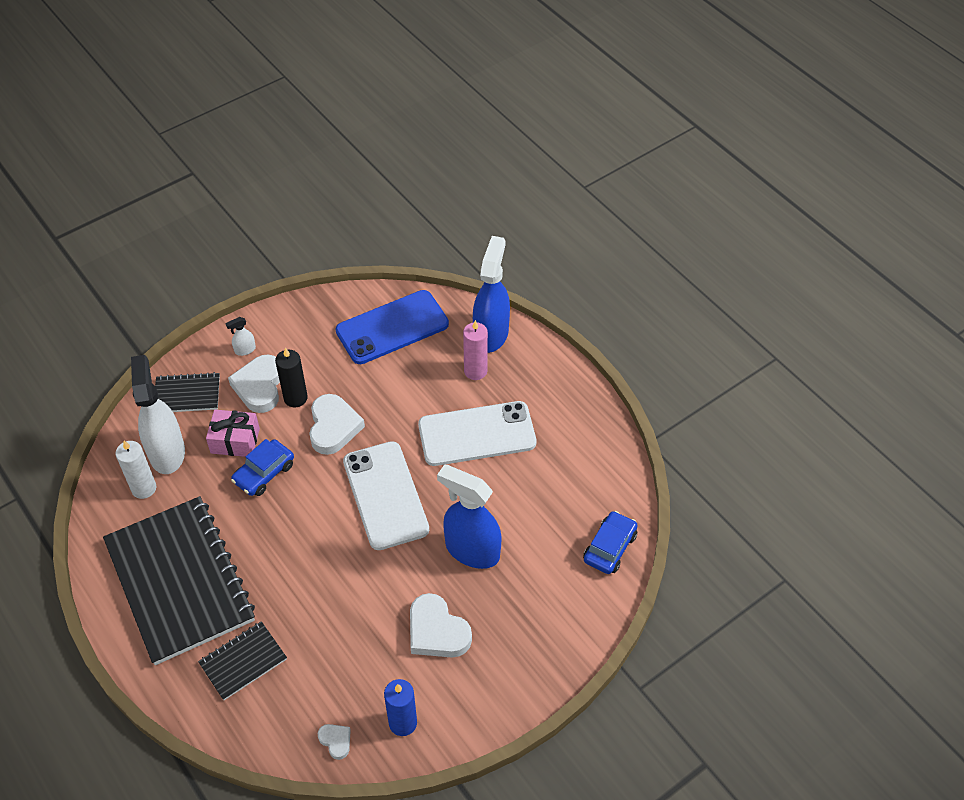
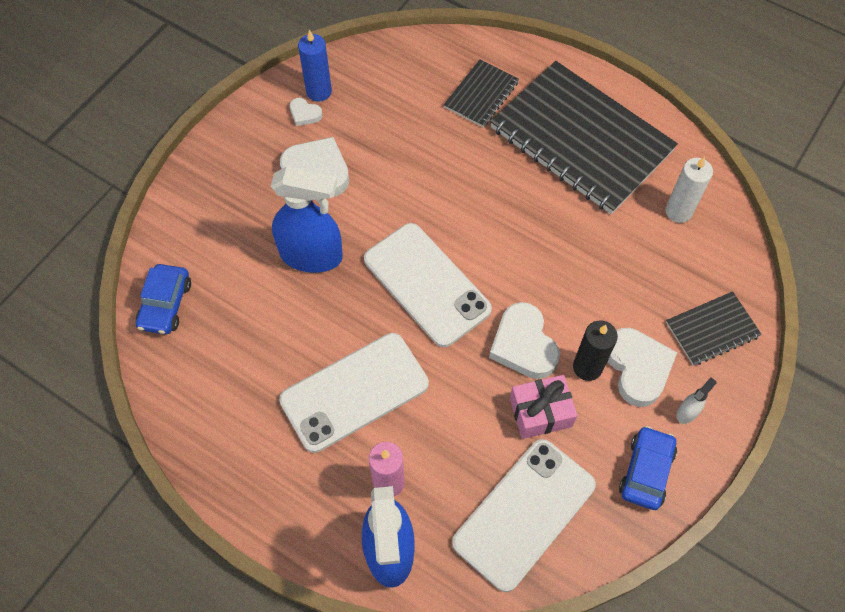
camera: 160 degrees right, 10 degrees up
white spray bottle [131,355,185,474] -> none
pink gift [206,410,260,457] -> pink gift moved to [510,375,578,439]
blue car [231,439,294,496] -> blue car moved to [619,426,677,510]
white heart [318,724,351,760] -> white heart moved to [290,98,322,126]
blue phone [336,290,449,364] -> white phone [452,439,596,592]

